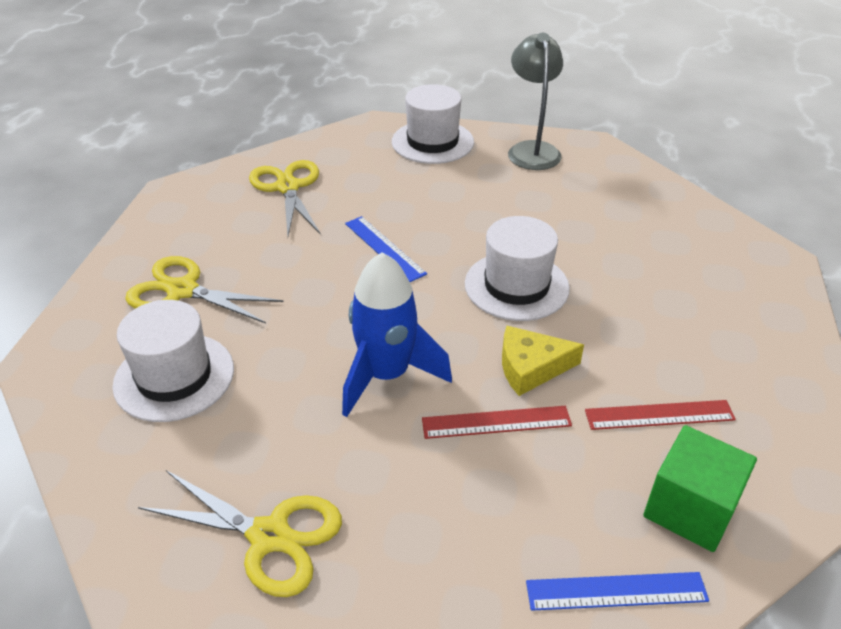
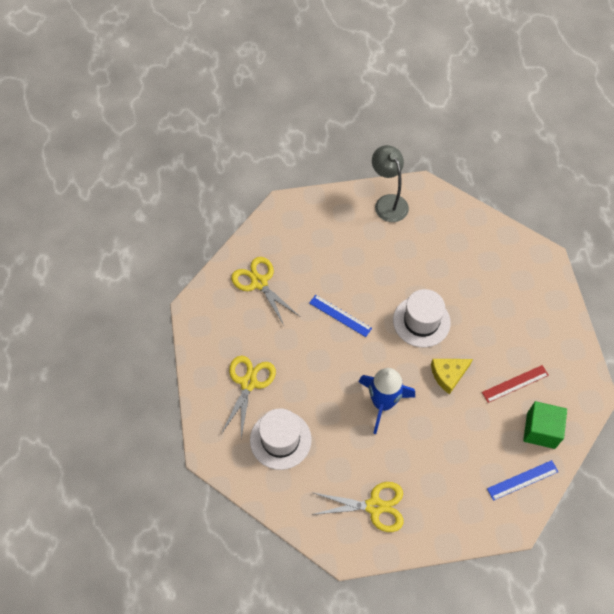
camera: 20 degrees left, 20 degrees up
yellow scissors [125,256,284,324] -> yellow scissors turned 105 degrees clockwise [221,355,276,438]
white hat [392,84,474,164] -> none
red ruler [422,406,572,439] -> none

